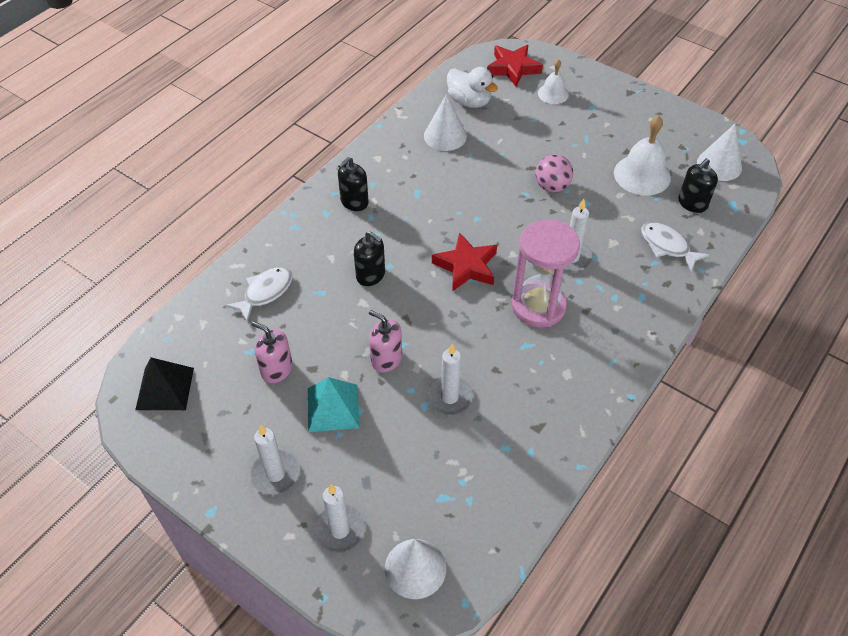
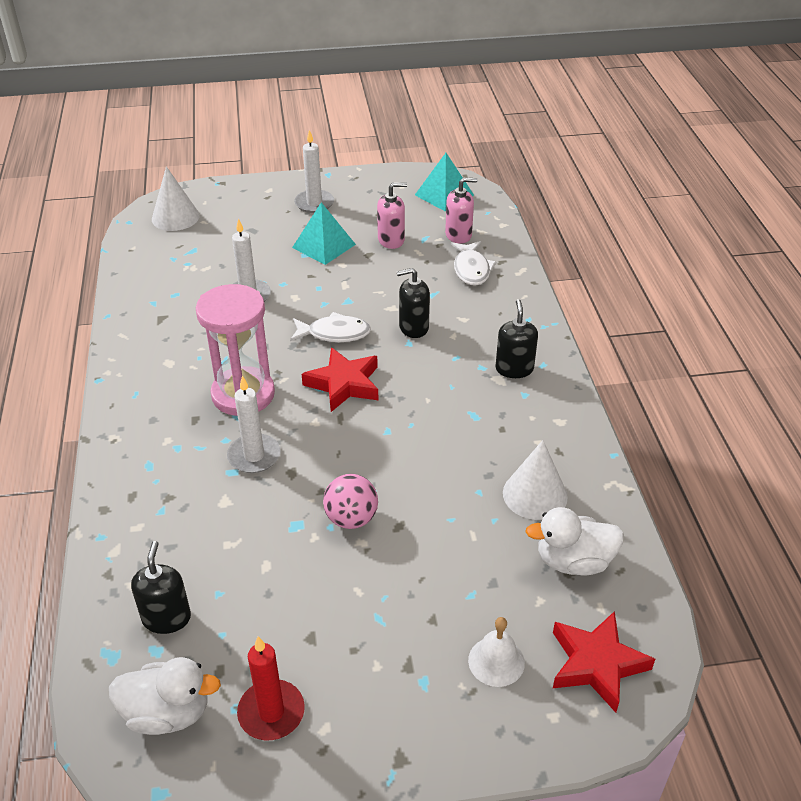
camera: 135 degrees right, 10 degrees down
black pyramid [135,358,194,410] -> turquoise pyramid [415,153,474,212]
white candle [314,484,365,553] -> none
pink soap dispenser [369,310,402,372] -> pink soap dispenser moved to [445,177,477,244]
white bell [614,115,671,195] -> none
white fish [641,222,709,272] -> white fish moved to [290,312,371,342]
white cone [697,124,742,181] -> white duck [109,657,221,735]
none -> red candle [237,636,305,740]

